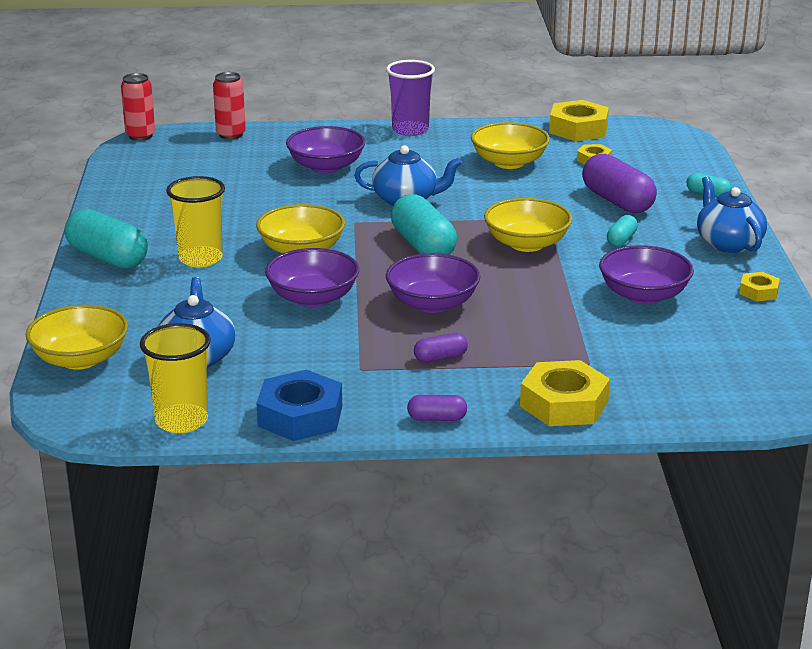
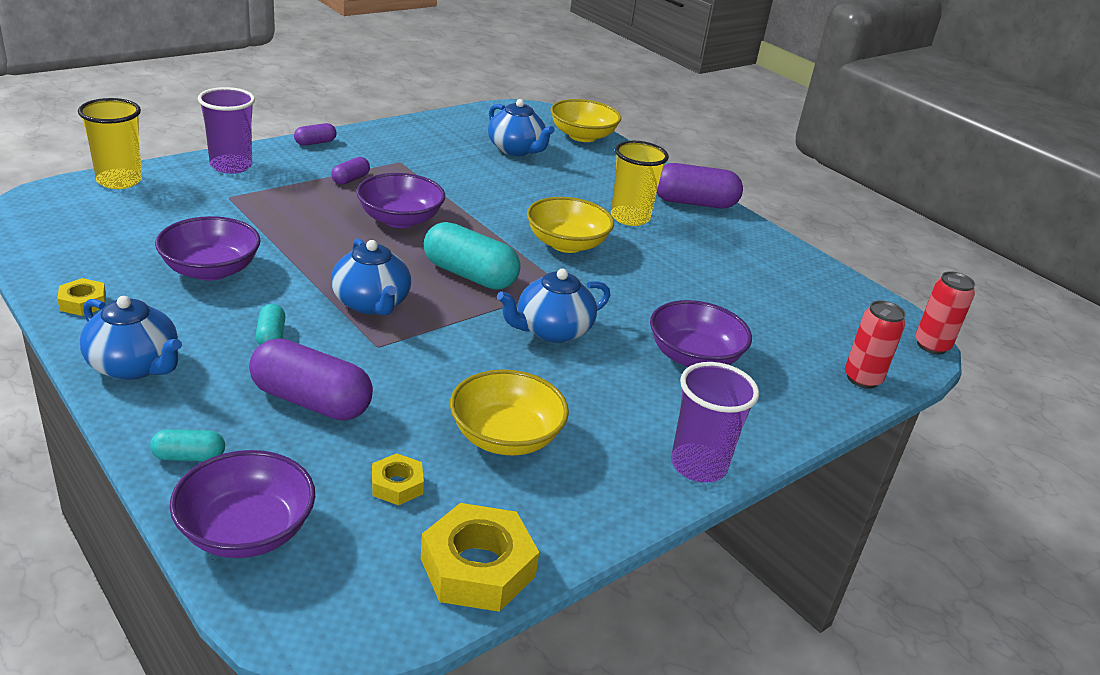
camera: 140 degrees right, 5 degrees up
turquoise capsule [64,209,148,269] -> purple capsule [657,163,743,208]
yellow cup [140,323,211,433] -> yellow cup moved to [78,98,142,189]
blue nut [256,370,342,441] -> none
purple bowl [265,248,359,307] -> purple bowl moved to [169,450,315,558]
yellow bowl [484,198,572,252] -> blue teapot [331,239,411,316]
yellow nut [520,360,610,426] -> purple cup [198,87,255,174]

